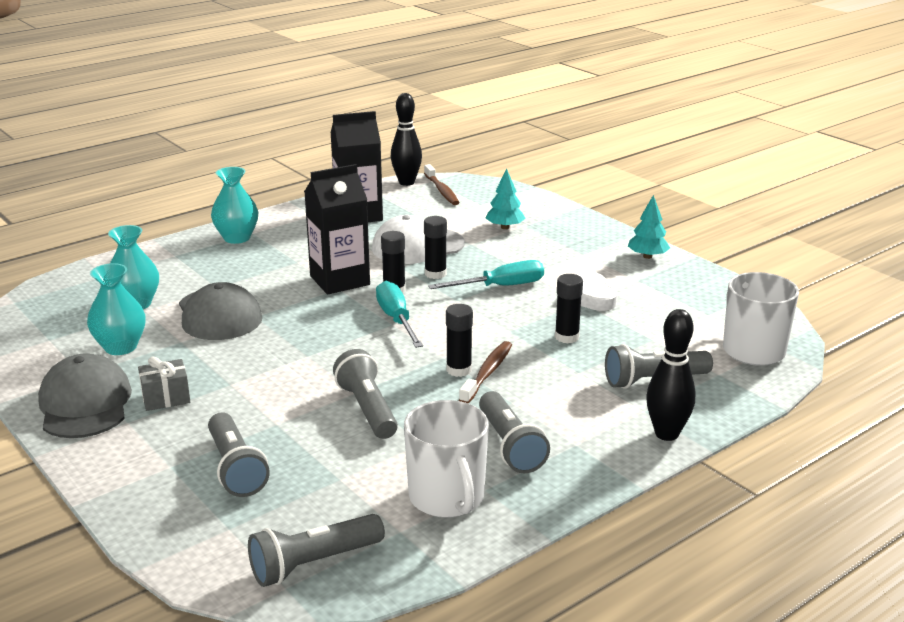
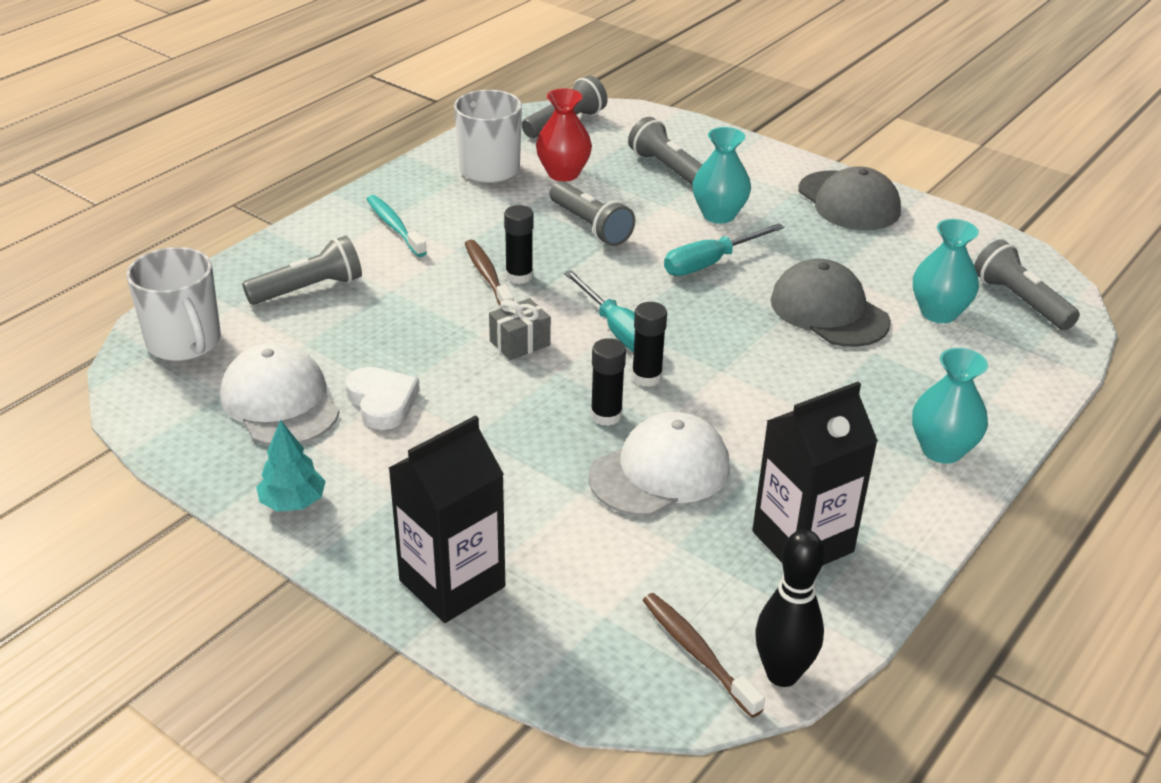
camera: 165 degrees right, 10 degrees up
turquoise vase [87,263,146,355] -> turquoise vase moved to [693,127,751,224]
grey gift [138,356,190,411] -> grey gift moved to [489,298,551,360]
black carton [304,164,370,294] -> black carton moved to [389,415,505,623]
turquoise screwdriver [428,260,544,289] -> turquoise screwdriver moved to [664,223,785,276]
brown toothbrush [459,341,512,404] -> brown toothbrush turned 150 degrees clockwise [465,240,514,306]
grey flashlight [479,391,550,473] -> grey flashlight moved to [974,239,1080,330]
turquoise tree [486,168,526,229] -> none
black glue stick [555,274,583,343] -> none
black bowling pin [646,309,696,441] -> none
none -> white cap [220,343,339,445]
none -> turquoise toothbrush [367,195,427,257]
none -> red vase [536,88,592,182]

